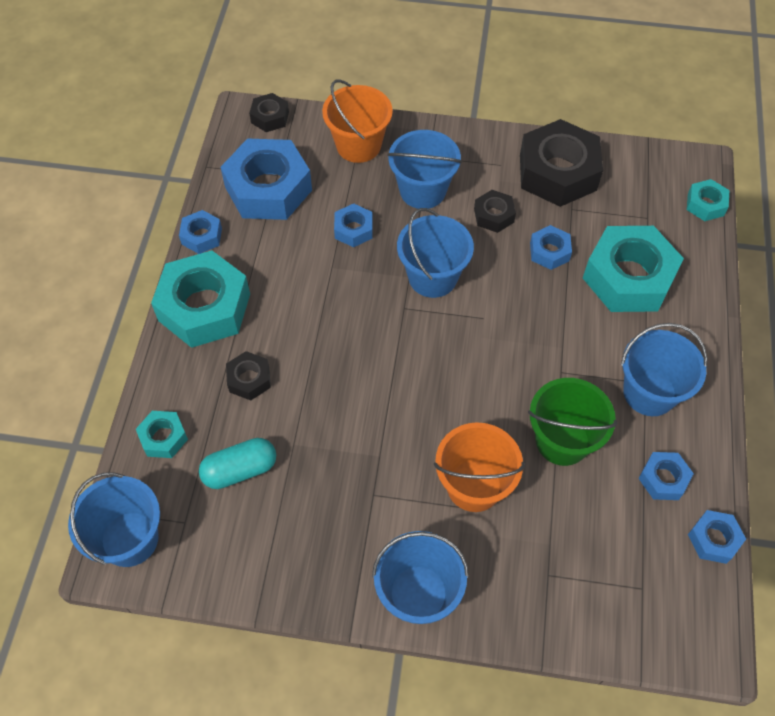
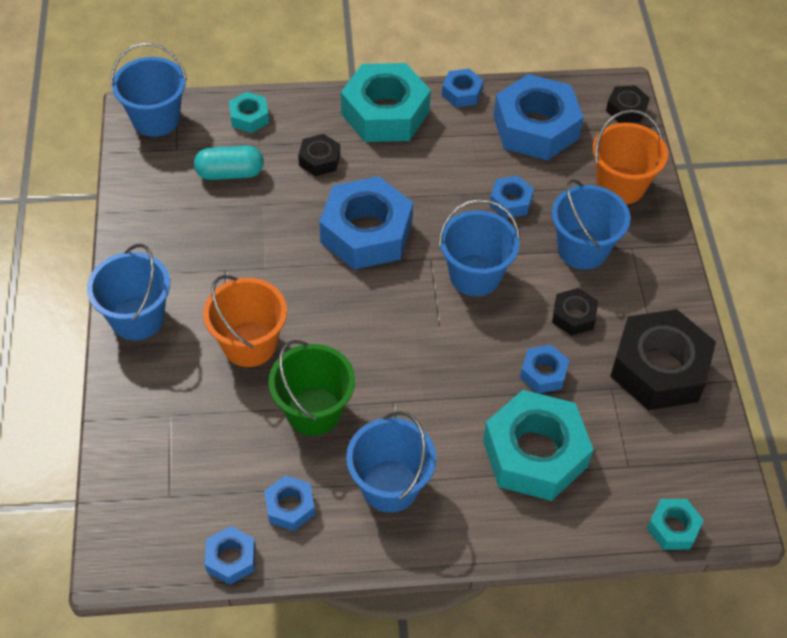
camera: 75 degrees right, 5 degrees down
turquoise capsule [199,438,276,489] -> turquoise capsule turned 60 degrees counterclockwise [194,146,264,180]
none -> blue nut [319,176,413,270]

